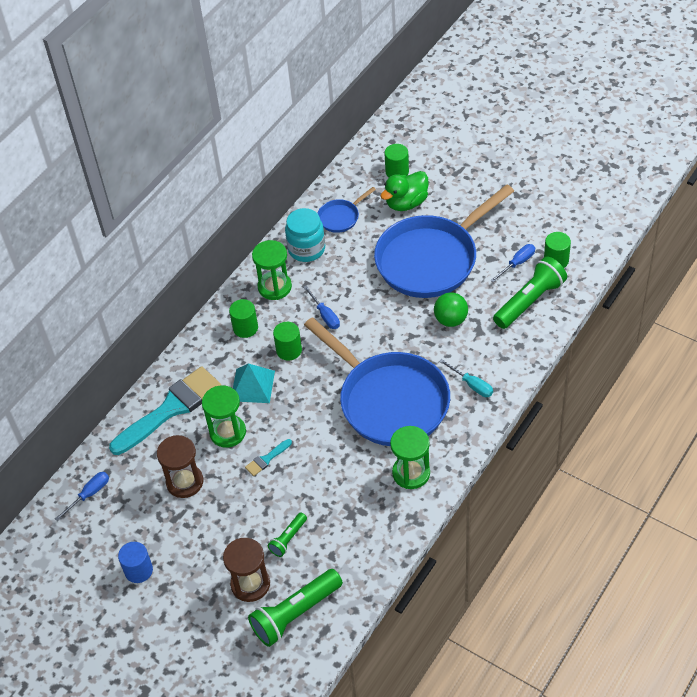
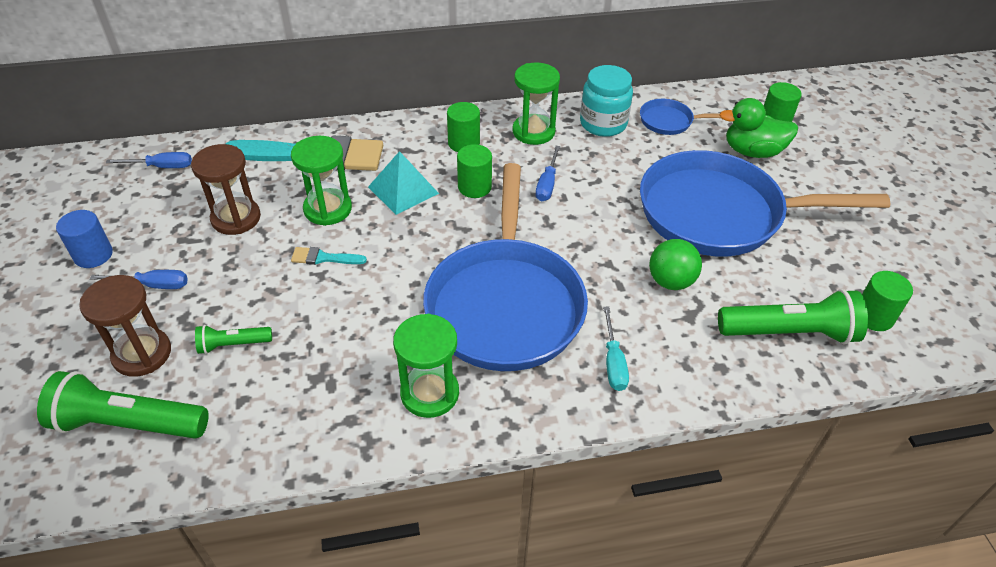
camera: 40 degrees right, 5 degrees down
blue screwdriver [490,244,535,282] -> blue screwdriver moved to [90,270,188,289]

